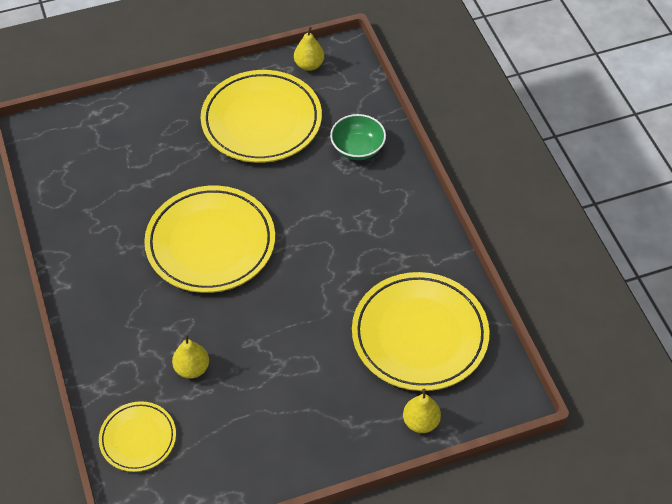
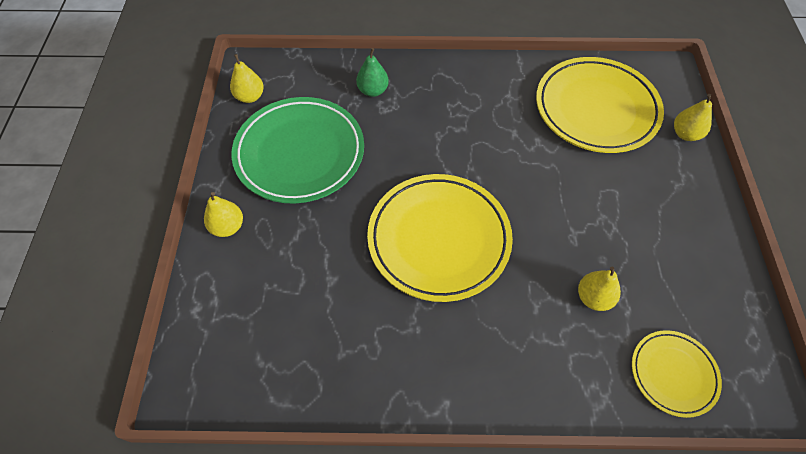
camera: 70 degrees left, 5 degrees up
yellow plate [201,70,322,163] -> green plate [231,97,364,204]
green bowl [330,114,386,160] -> green pear [356,48,389,97]
none -> yellow pear [204,192,243,237]

